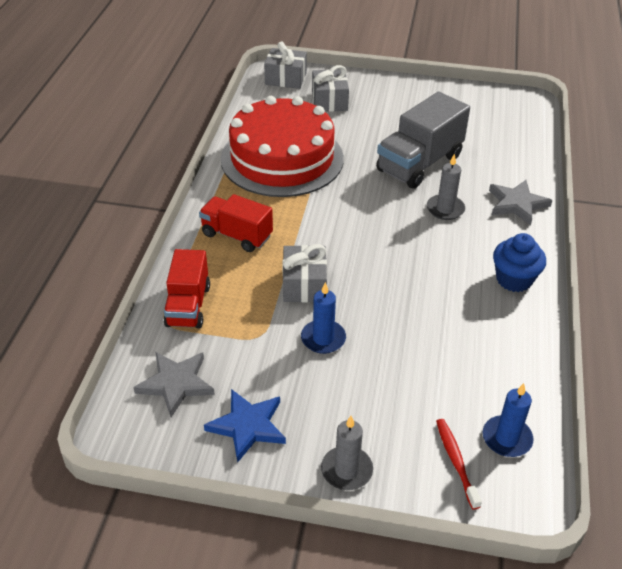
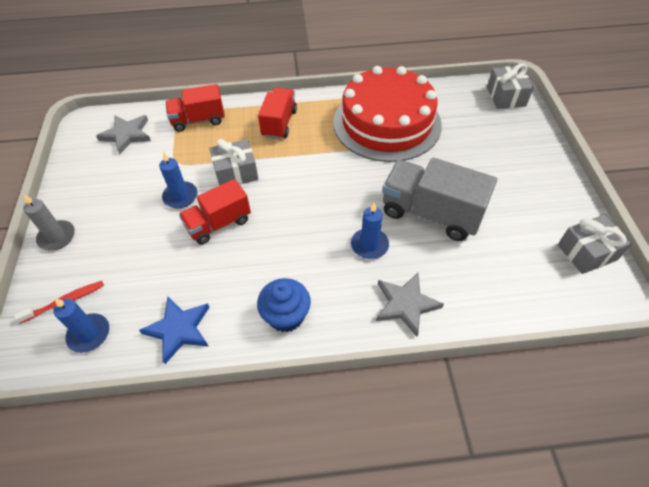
camera: 75 degrees right, 10 degrees up
blue star [204,389,286,462] -> blue star moved to [139,297,210,364]
grey gift [312,65,349,112] -> grey gift moved to [558,214,632,274]
grey candle [427,154,465,220] -> blue candle [351,203,389,259]
none -> red truck [179,179,251,244]

